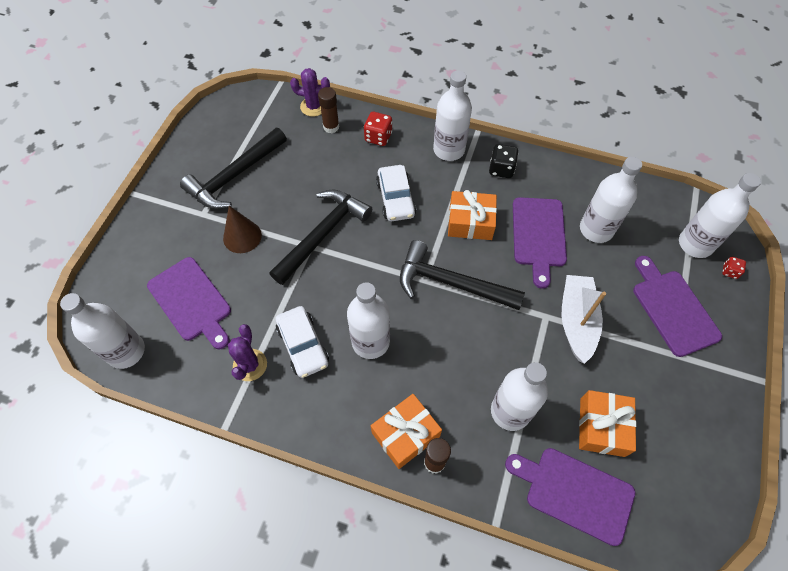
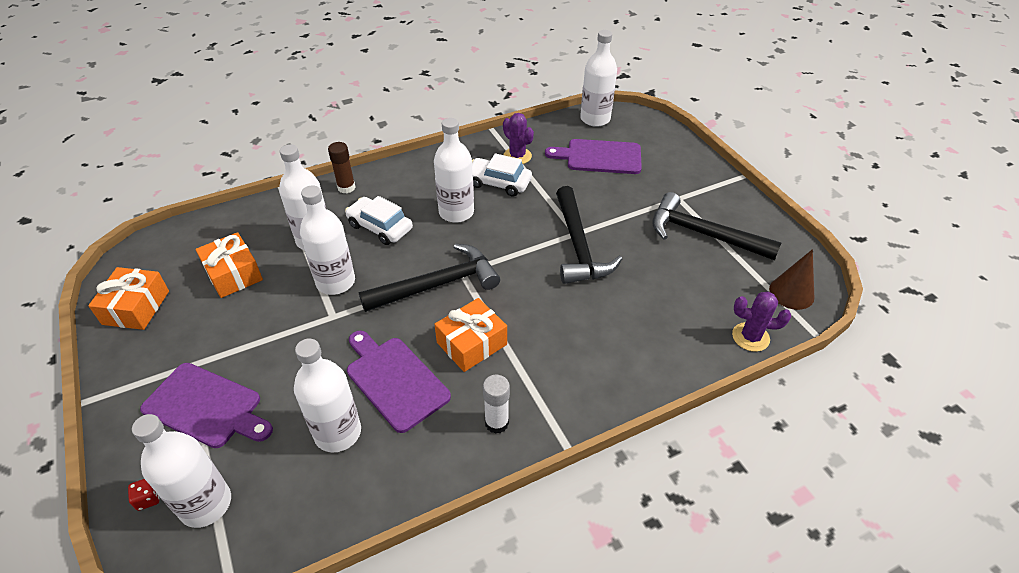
camera: 135 degrees right, 15 degrees down
black hammer [180,128,287,209] -> black hammer turned 60 degrees counterclockwise [652,192,782,260]
brown cone [223,206,262,253] -> brown cone moved to [769,249,814,310]
purple cactus [290,68,330,117] -> purple cactus turned 45 degrees clockwise [732,291,791,352]
brown glue stick [318,87,339,133] -> none
red dice [364,112,392,146] -> none
orange gift [371,394,442,469] -> orange gift moved to [88,267,169,330]
white car [376,165,416,221] -> white car moved to [345,196,413,245]
white bottle [433,70,472,161] -> white bottle moved to [300,186,355,295]
black dice [489,144,519,178] -> white glue stick [483,375,510,434]
purple cutting board [505,448,635,546] -> none
white boat [562,275,606,364] -> none

